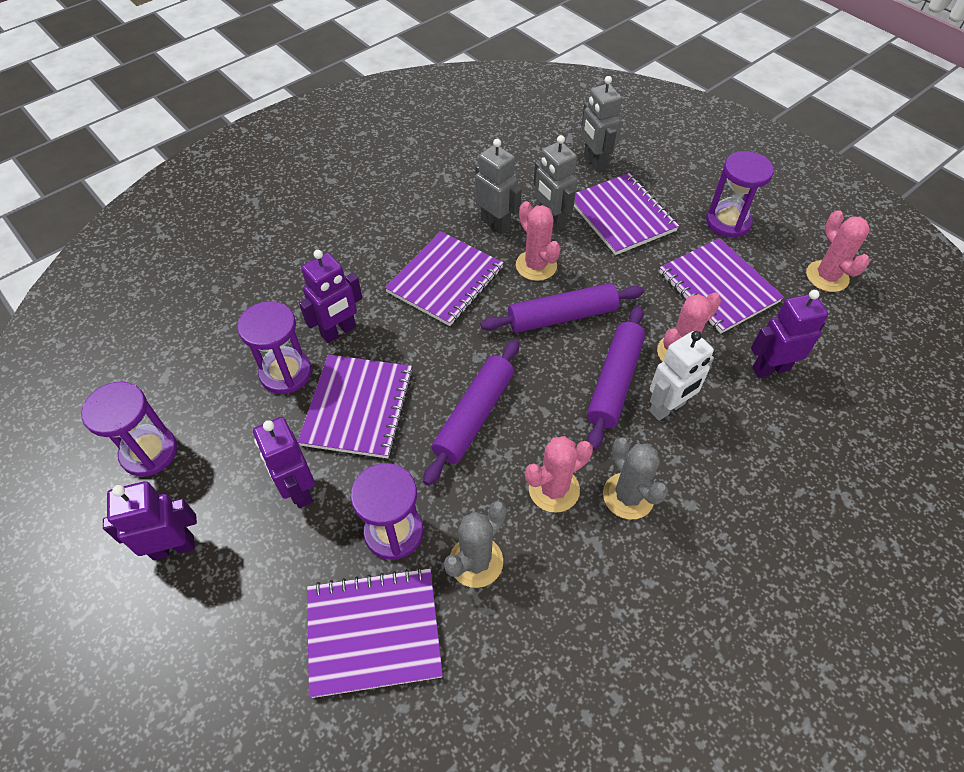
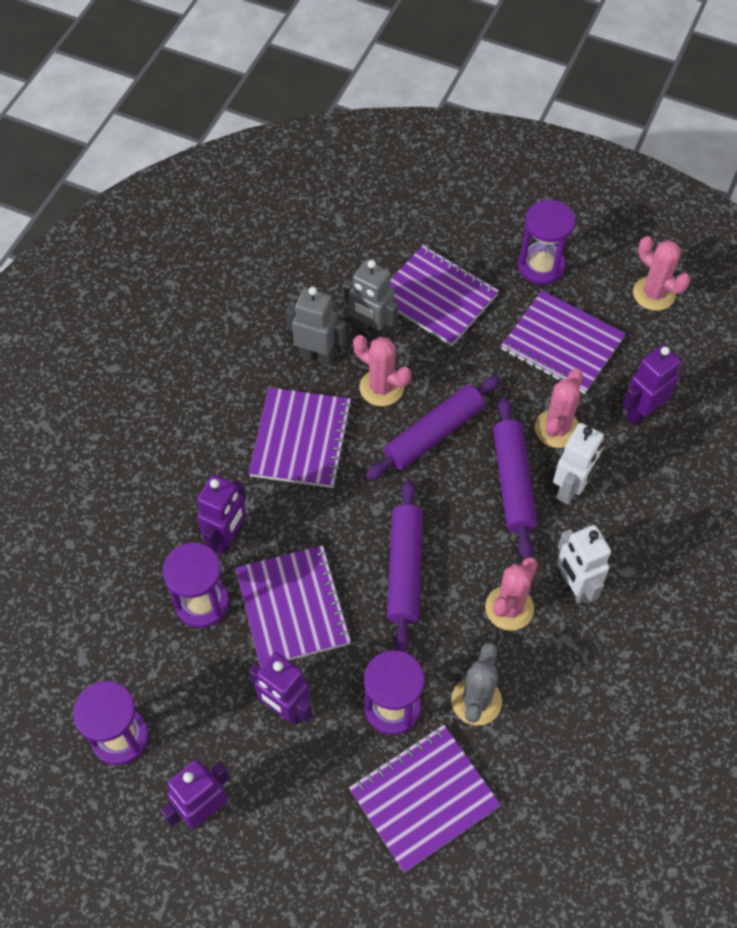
camera: 25 degrees left, 5 degrees up
grey robot [581,76,622,172] -> none
grey cactus [603,437,668,520] -> white robot [557,525,611,604]

